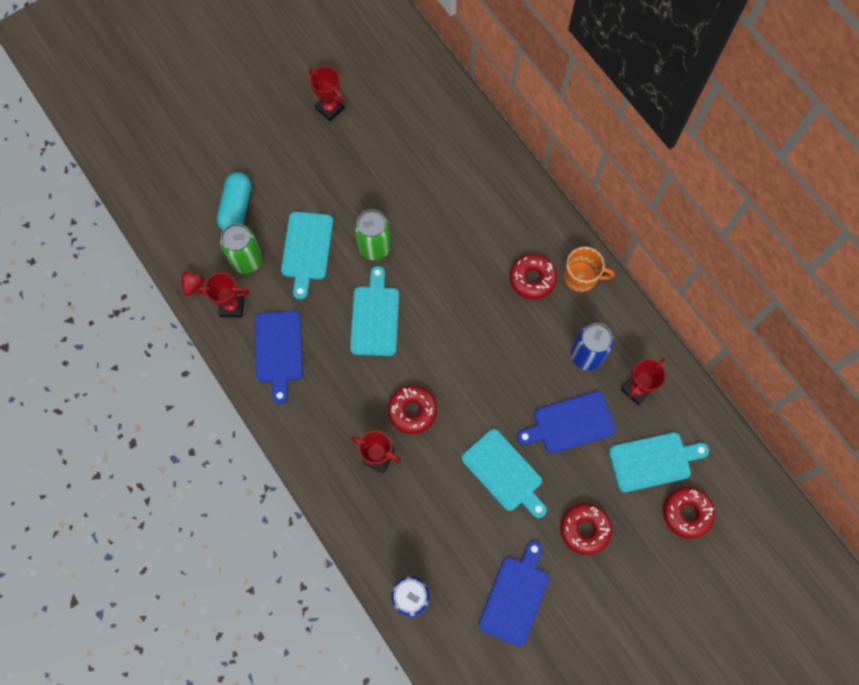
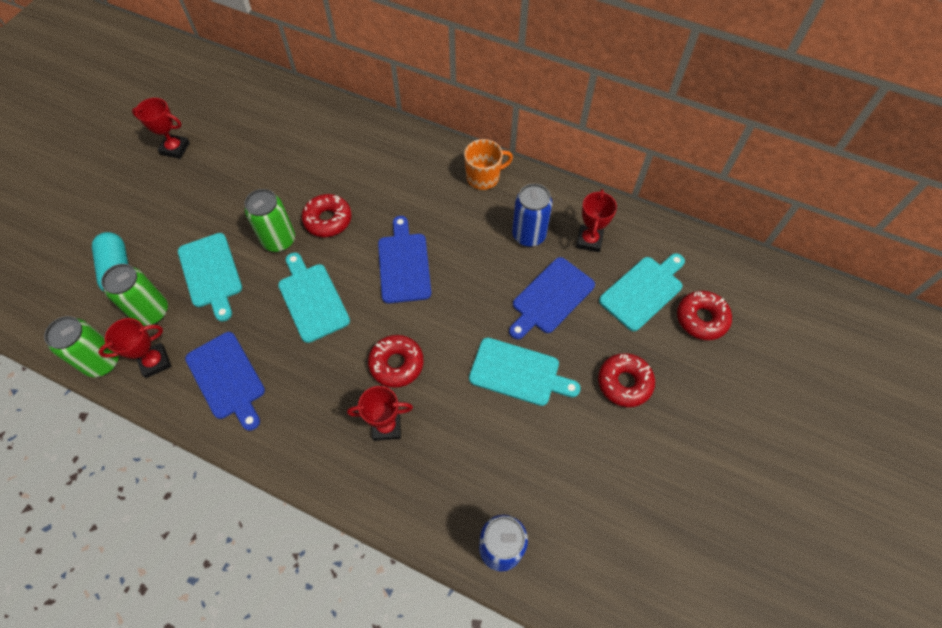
camera: 30 degrees left, 10 degrees down
red strawberry [181,270,205,296] -> green can [44,316,119,377]
blue cutting board [478,541,549,647] -> blue cutting board moved to [378,216,431,303]
red donut [510,254,557,299] -> red donut moved to [302,194,352,237]

